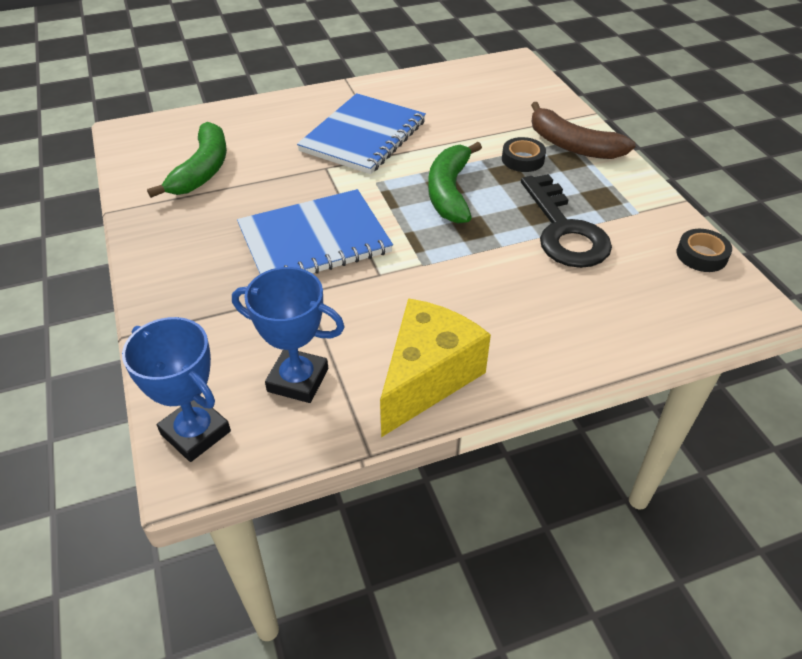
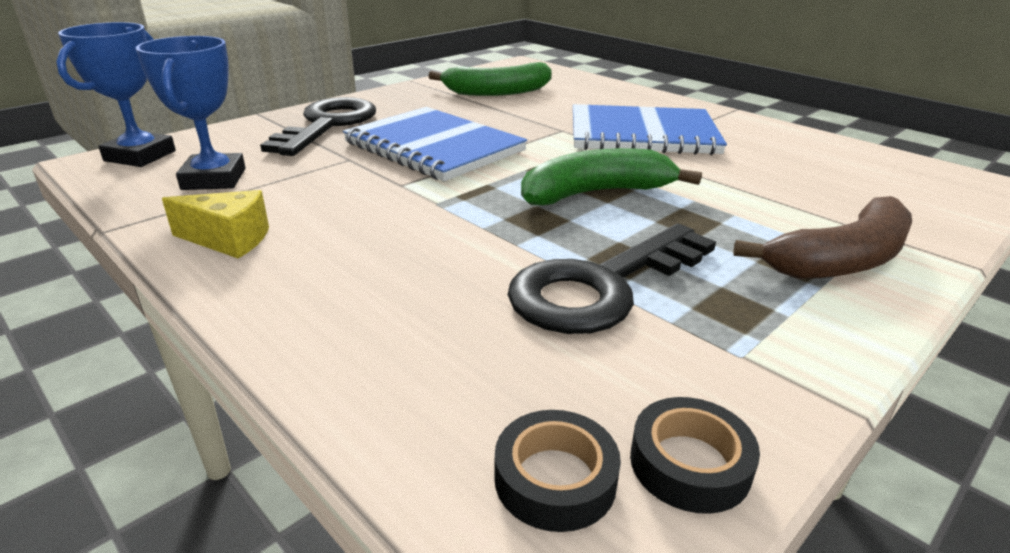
camera: 65 degrees right, 15 degrees down
yellow cheese [380,298,491,437] -> yellow cheese [162,190,269,258], size x0.56
black tape [502,137,546,172] -> black tape moved to [494,410,621,532]
brown banana [531,102,636,159] -> brown banana turned 135 degrees counterclockwise [733,196,912,279]
none -> black key [260,97,376,156]

